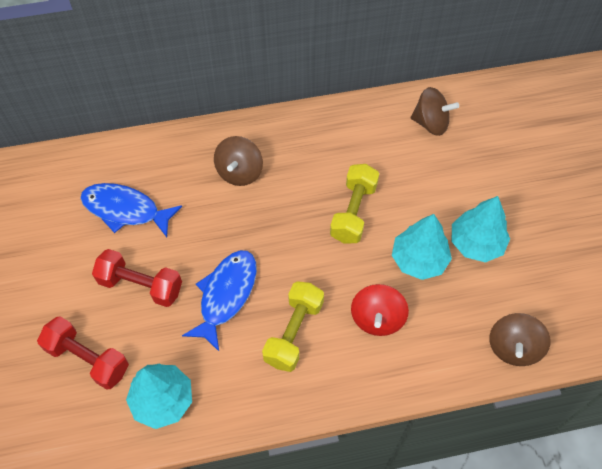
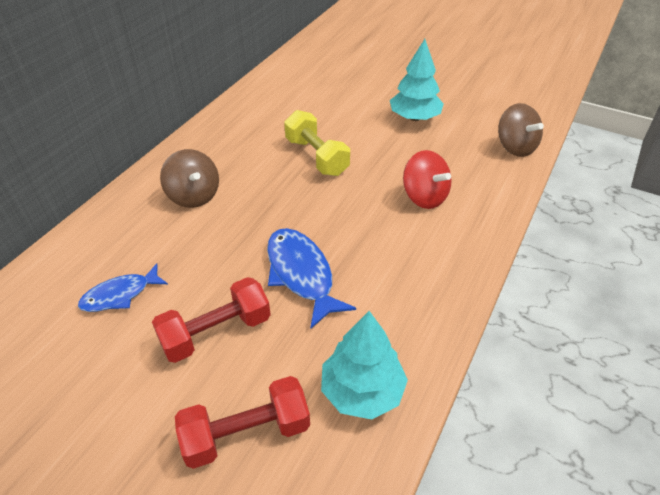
camera: 50 degrees left, 15 degrees down
blue fish [80,183,182,237] -> blue fish [78,263,168,312], size x0.65
yellow dumbbell [262,281,324,372] -> none
turquoise tree [392,214,452,280] -> none
brown spinning top [411,87,459,136] -> none

